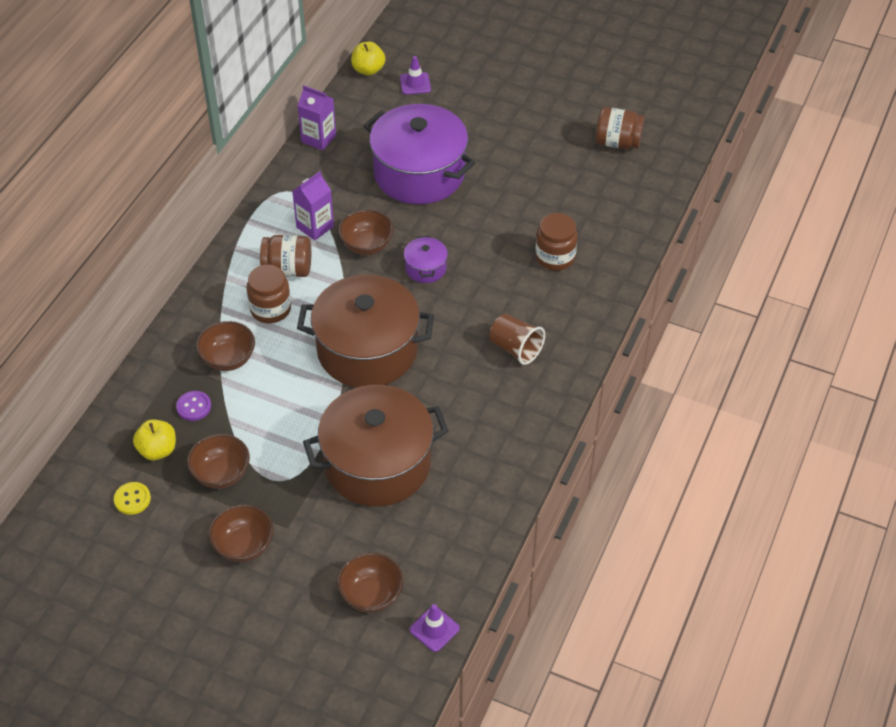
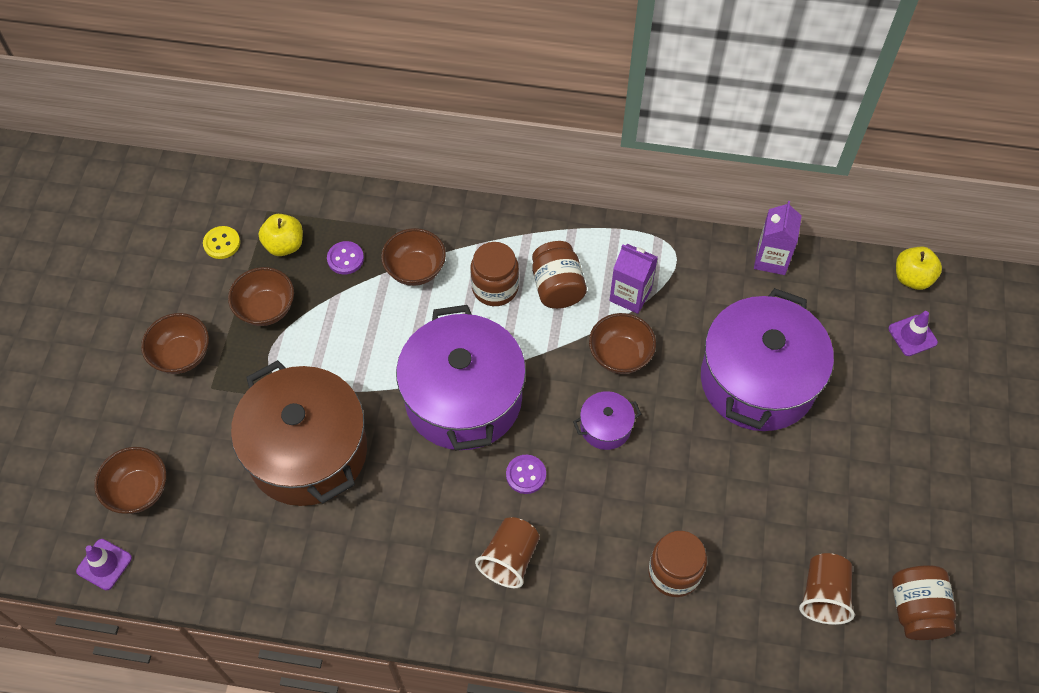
camera: 75 degrees right, 10 degrees up
brown pot [297,275,434,387] -> purple pot [396,305,526,451]
none -> purple button [506,455,546,494]
none -> brown cup [799,553,855,625]

